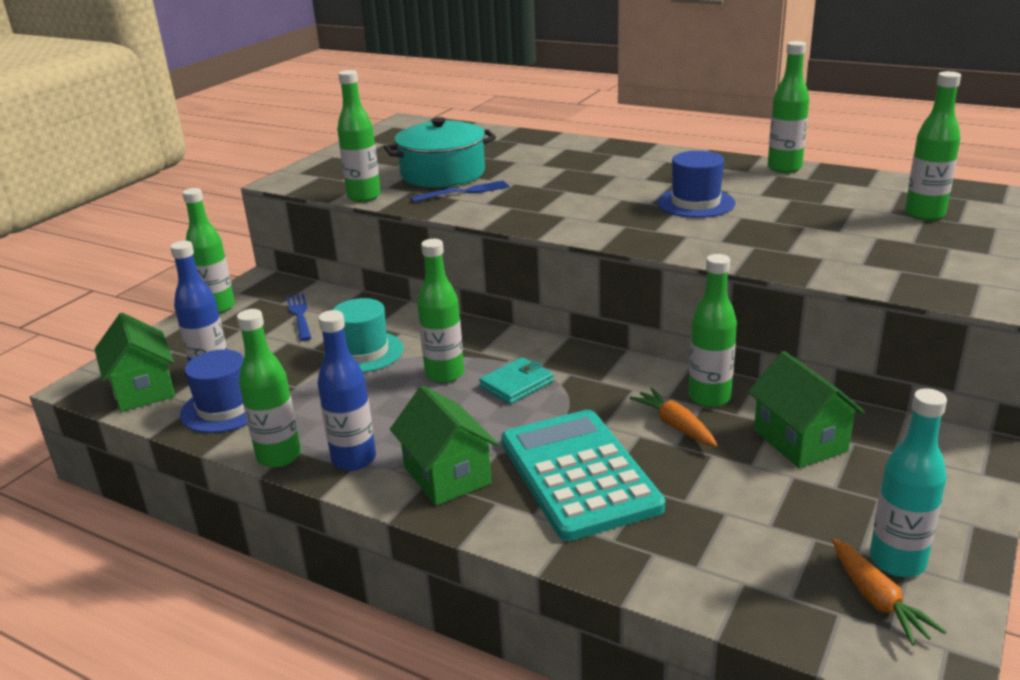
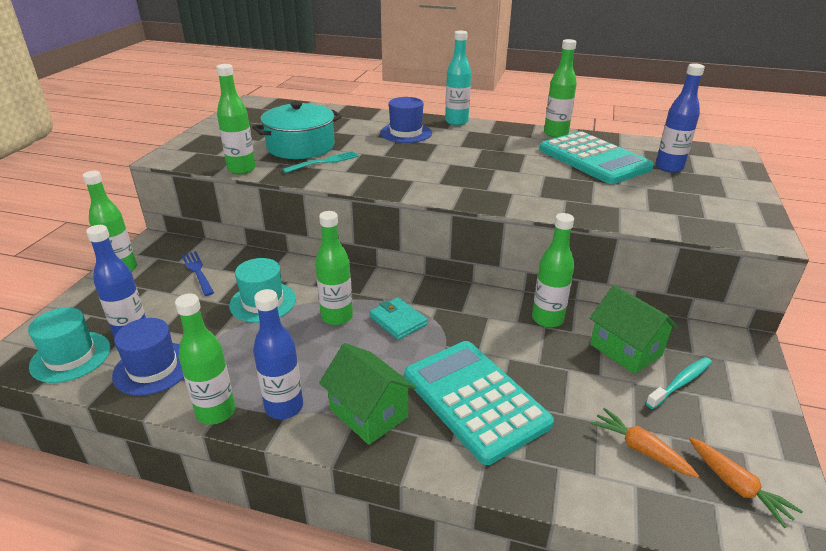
camera: 15 degrees left, 5 degrees up
green house [95,313,175,412] -> turquoise hat [28,307,110,383]
blue fork [411,180,509,202] -> turquoise fork [282,151,359,173]
turquoise wallet [479,357,554,404] -> turquoise wallet turned 75 degrees counterclockwise [369,297,427,340]
orange carrot [629,388,718,447] -> orange carrot moved to [591,408,699,478]
blue hat [657,151,735,218] -> blue hat moved to [380,97,432,143]
turquoise bottle [870,388,947,577] -> turquoise bottle moved to [445,31,471,125]
green bottle [905,71,961,221] -> blue bottle [655,63,705,173]
none -> turquoise calculator [539,131,654,184]
none -> turquoise toothbrush [646,357,712,409]

